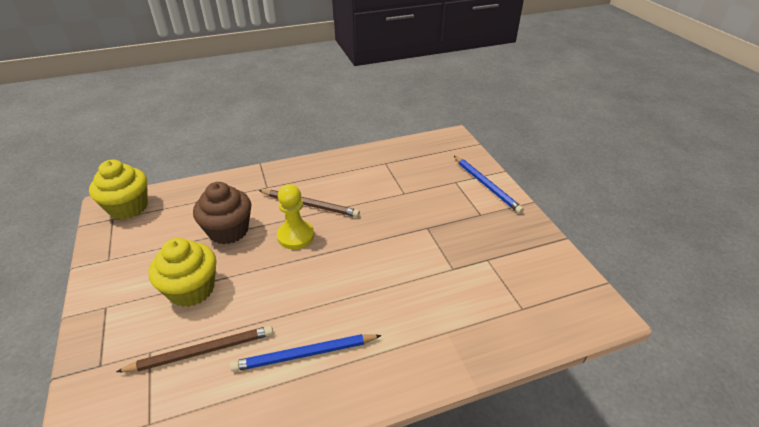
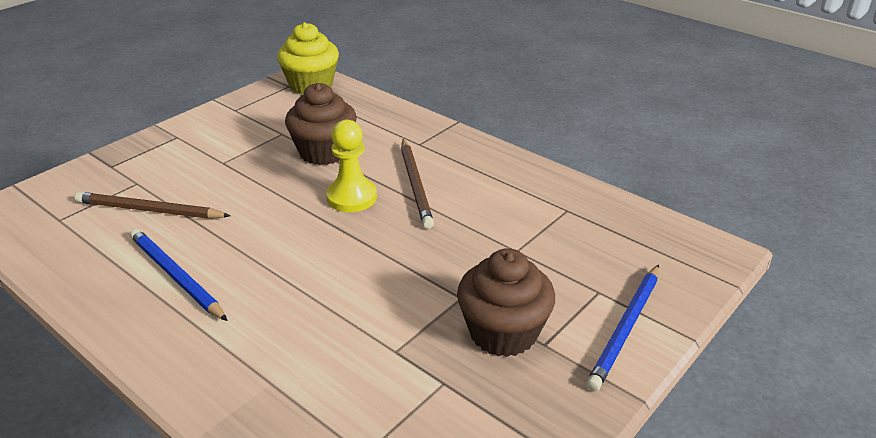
camera: 60 degrees right, 5 degrees down
brown pencil [116,326,273,372] -> brown pencil turned 150 degrees clockwise [74,192,231,219]
yellow cupcake [149,238,216,307] -> none
none -> brown cupcake [457,248,555,357]

